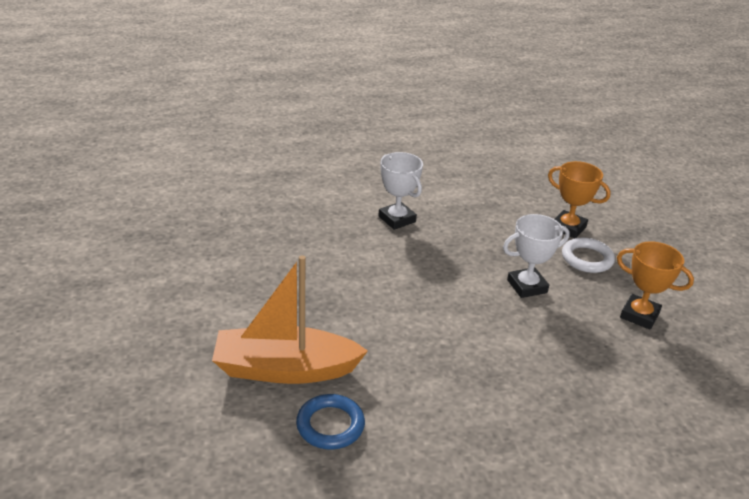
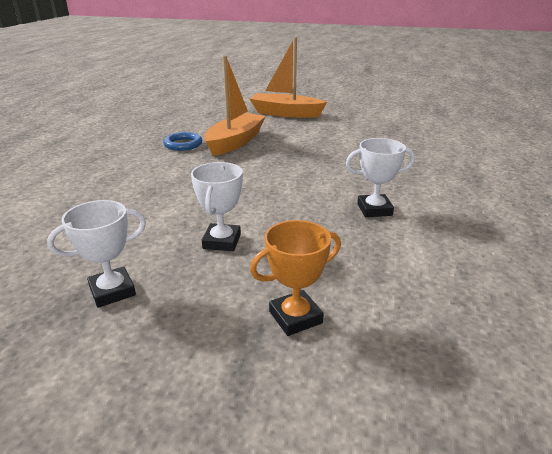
camera: 120 degrees right, 5 degrees down
white ring [562,238,615,273] -> none
orange trophy [617,241,694,330] -> white trophy [47,200,146,308]
none -> orange boat [250,37,327,118]

